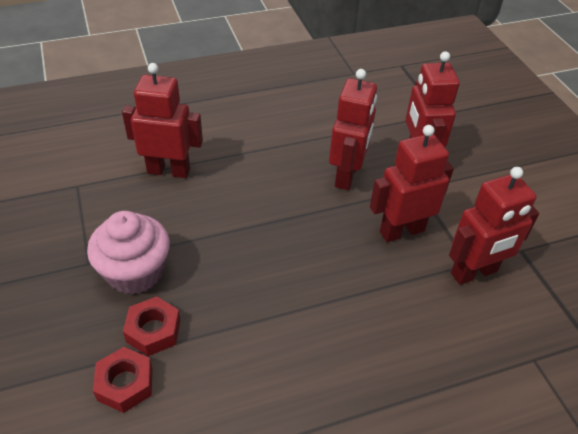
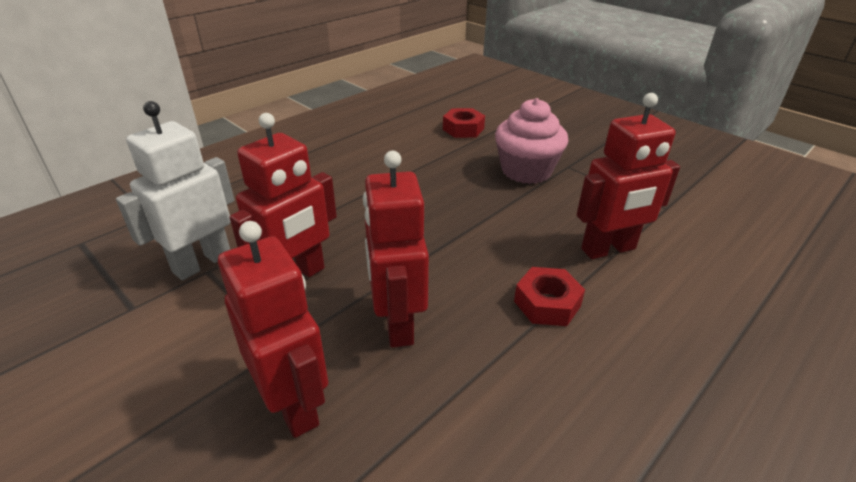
camera: 155 degrees right, 10 degrees down
red nut [123,296,180,356] -> red nut moved to [514,267,585,326]
red robot [449,167,539,285] -> white robot [116,101,234,280]

